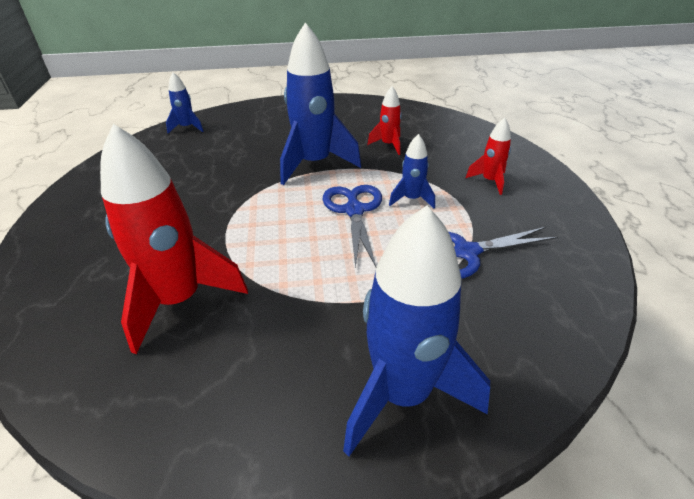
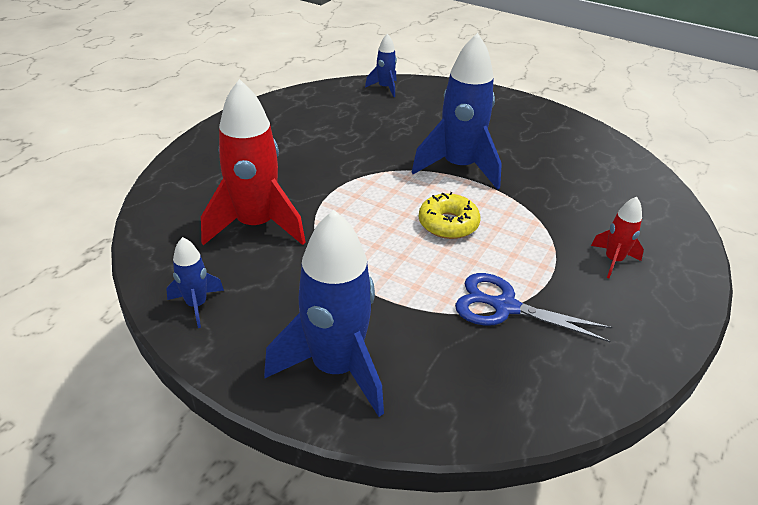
camera: 35 degrees right, 0 degrees up
blue scissors [322,185,382,269] -> yellow donut [419,192,480,239]
red rocket [367,87,402,155] -> none
blue rocket [389,134,435,209] -> blue rocket moved to [166,237,224,328]

